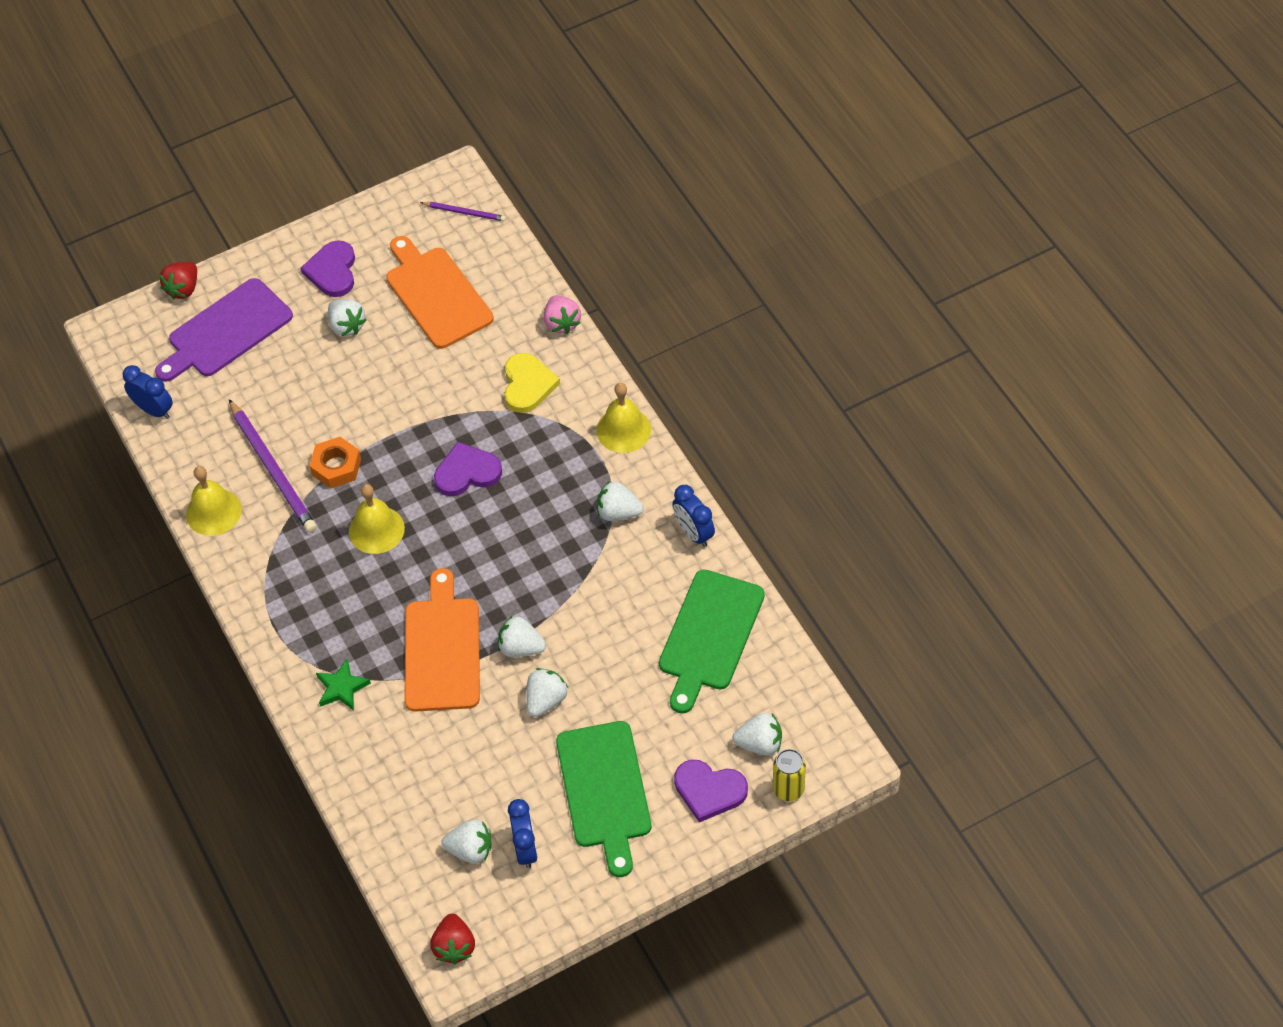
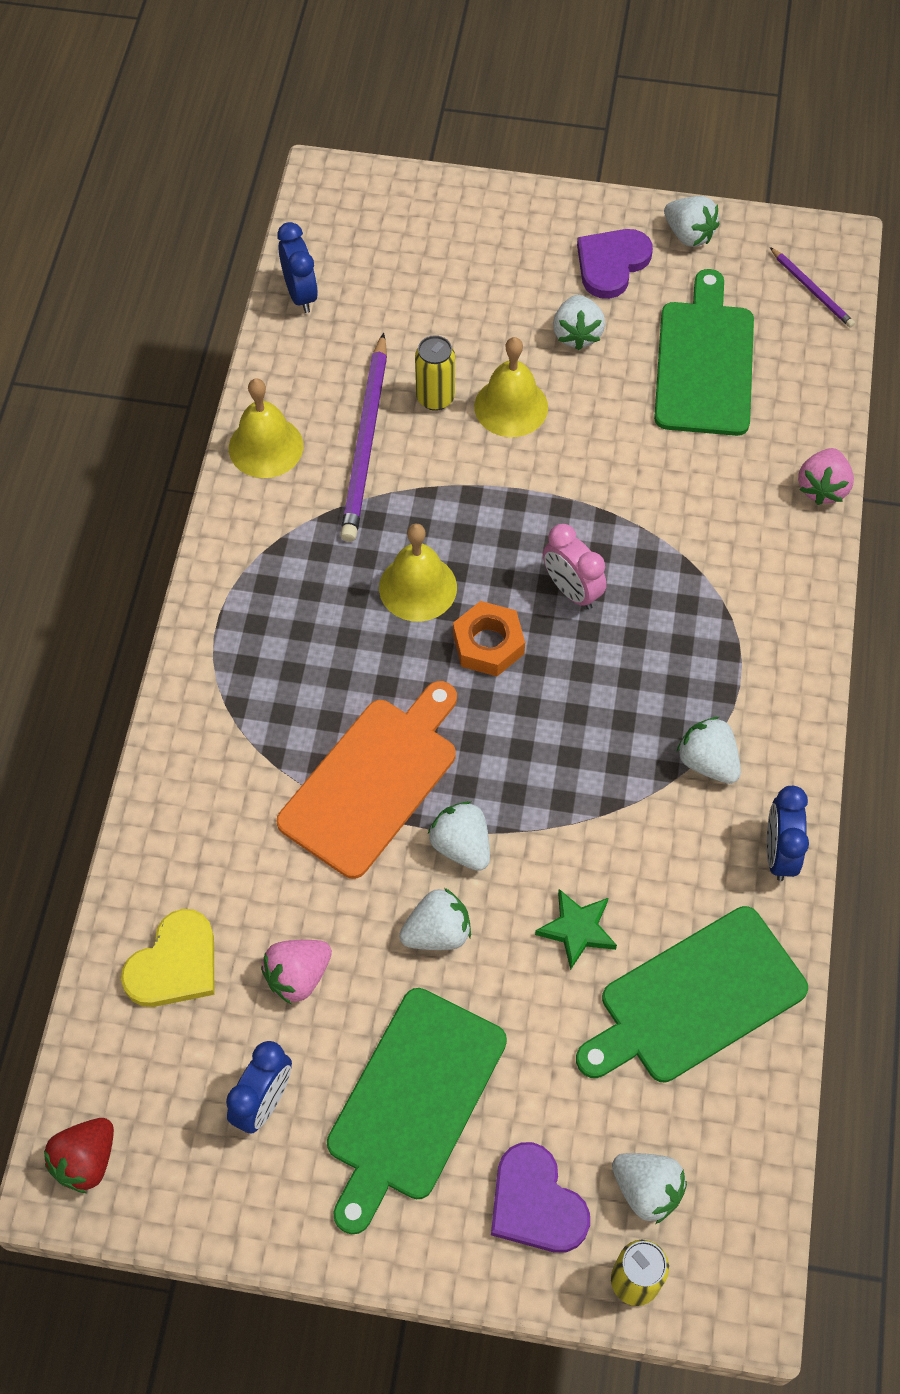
camera: 35 degrees right, 5 degrees up
purple cutting board [155,278,293,382] -> none
red strawberry [159,262,197,299] -> none
orange nut [309,437,361,488] -> orange nut moved to [453,601,525,676]
green star [316,659,371,711] -> green star moved to [535,889,617,970]
orange cutting board [386,236,494,349] -> green cutting board [654,269,754,436]
purple heart [434,442,502,496] -> pink clock [543,524,607,609]
white strawberry [441,820,492,863] -> white strawberry moved to [664,196,720,247]
yellow heart [504,353,560,413] -> yellow heart moved to [121,909,214,1007]
yellow bell [597,383,651,453] -> yellow bell moved to [474,337,548,437]
none -> pink strawberry [261,940,332,1004]
none -> yellow can [415,335,455,411]

